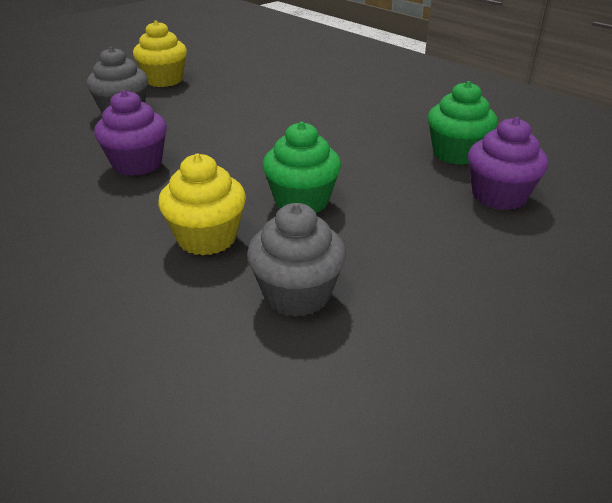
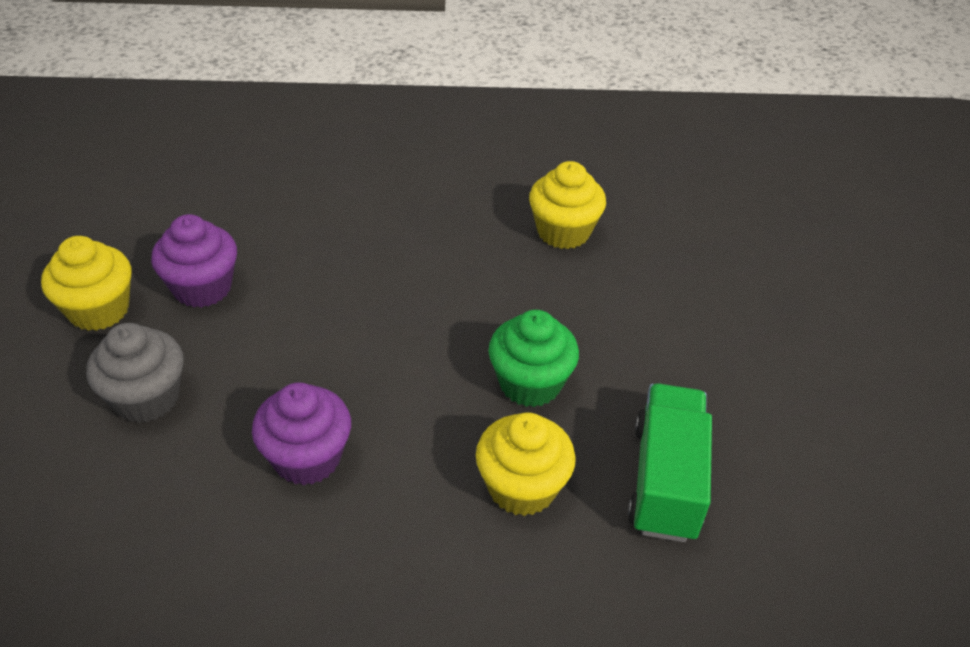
camera: 50 degrees left, 10 degrees up
grey cupcake [247,203,346,317] -> green truck [628,383,712,542]
green cupcake [428,81,498,165] -> yellow cupcake [529,161,606,249]
purple cupcake [468,117,549,210] -> purple cupcake moved to [151,214,237,308]

